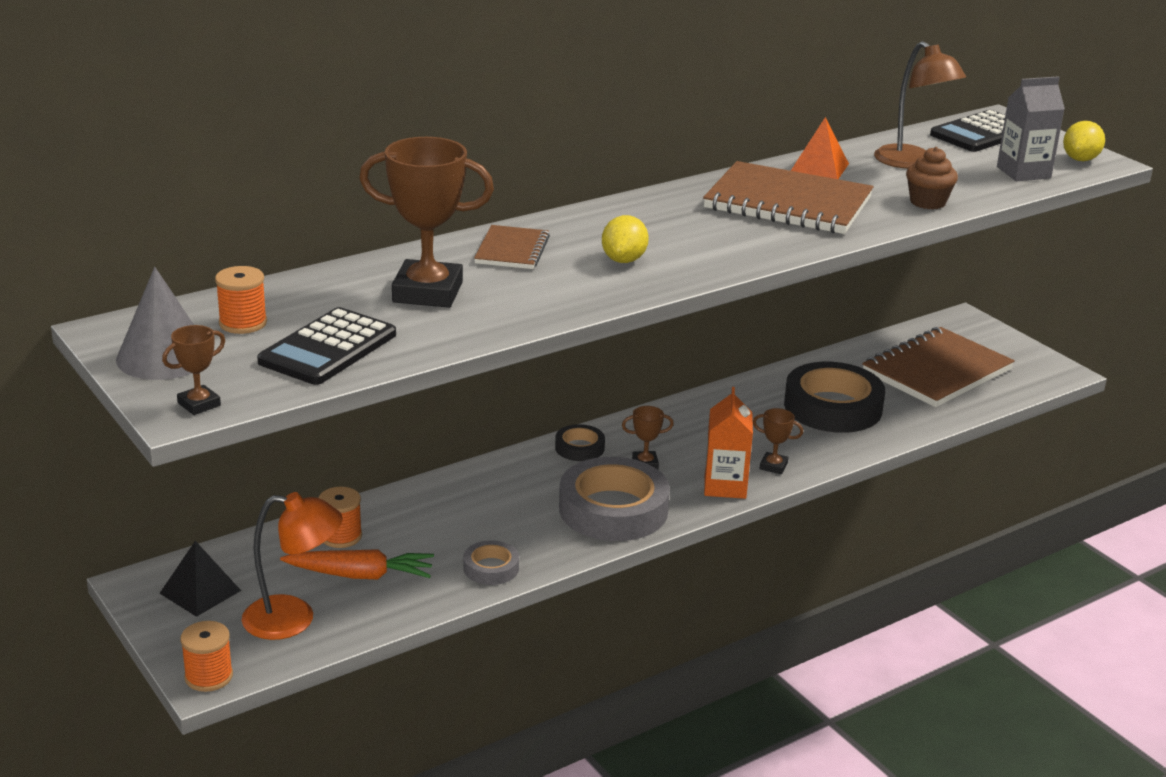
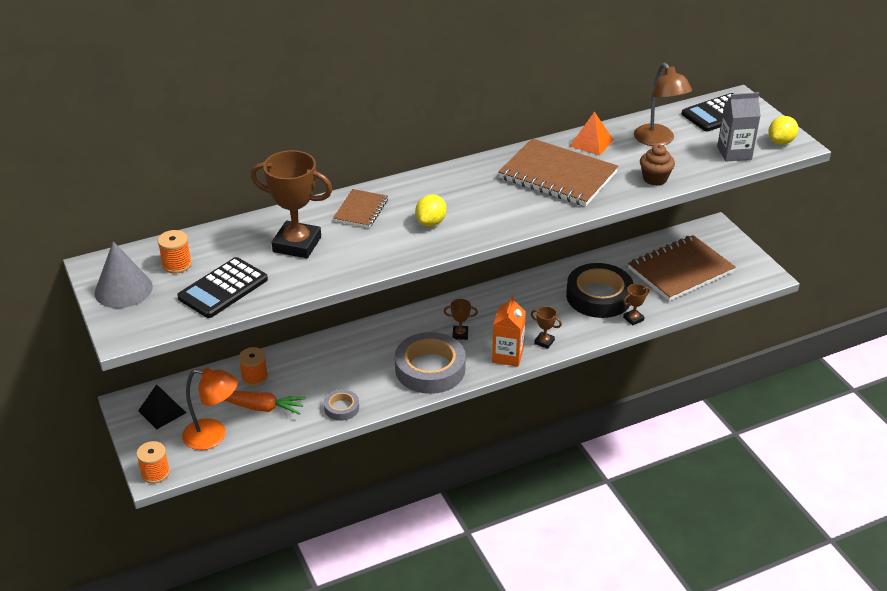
camera: 10 degrees right, 10 degrees up
brown trophy [162,325,225,415] -> brown trophy moved to [623,284,650,326]
black tape [555,424,605,461] -> none

